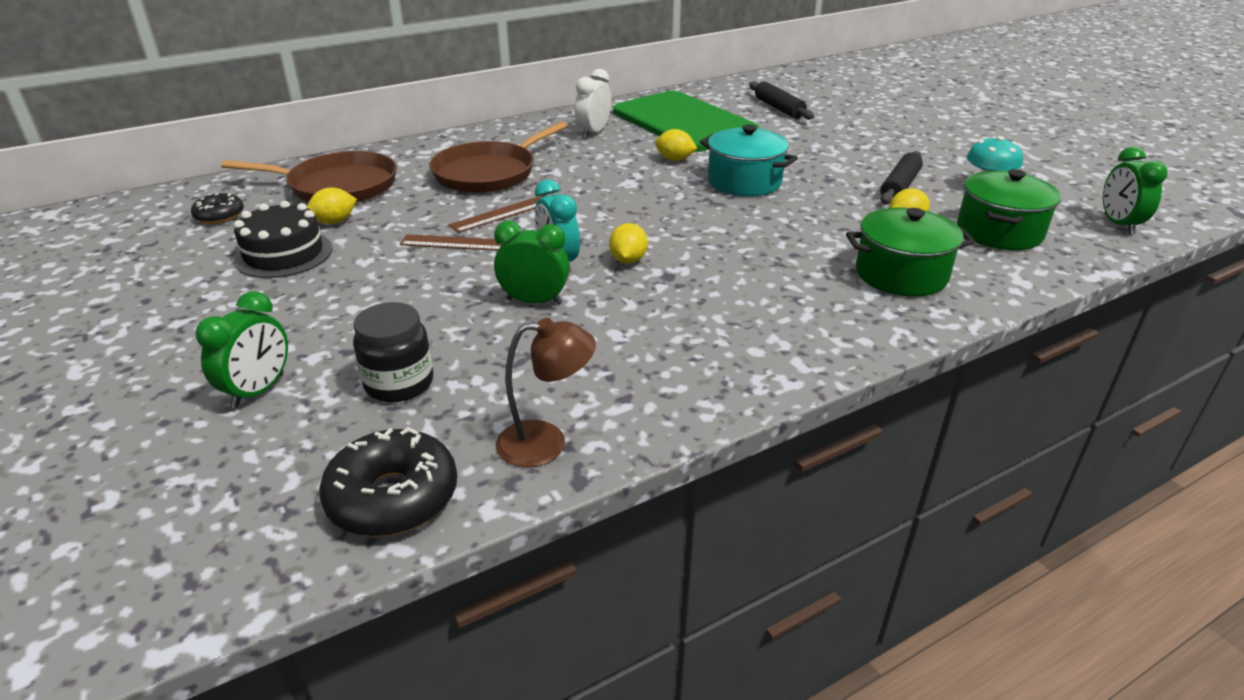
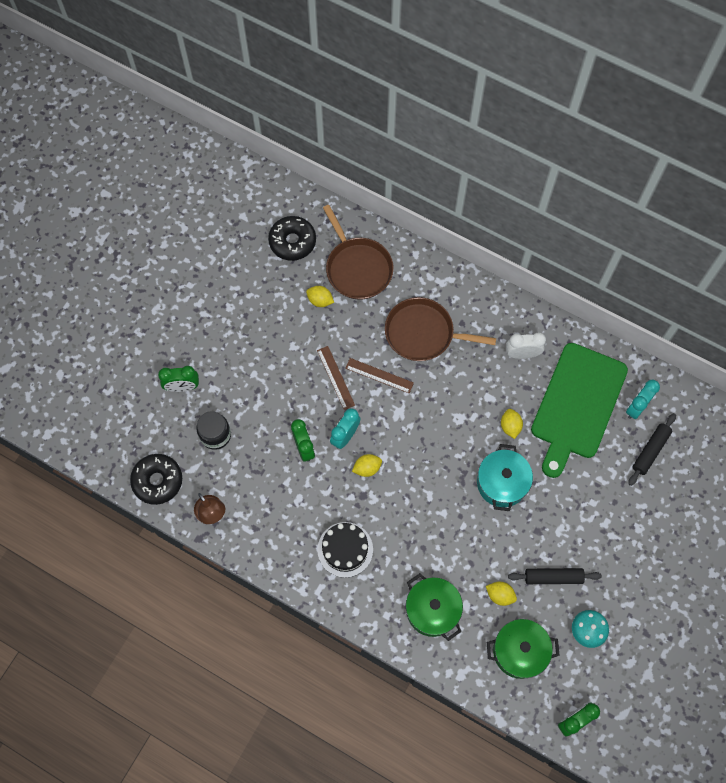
camera: 60 degrees right, 35 degrees up
black donut [191,193,244,224] -> black donut [268,216,316,261], size x1.68
black cake [234,201,333,278] -> black cake moved to [317,522,373,578]
none -> turquoise clock [626,380,660,419]

